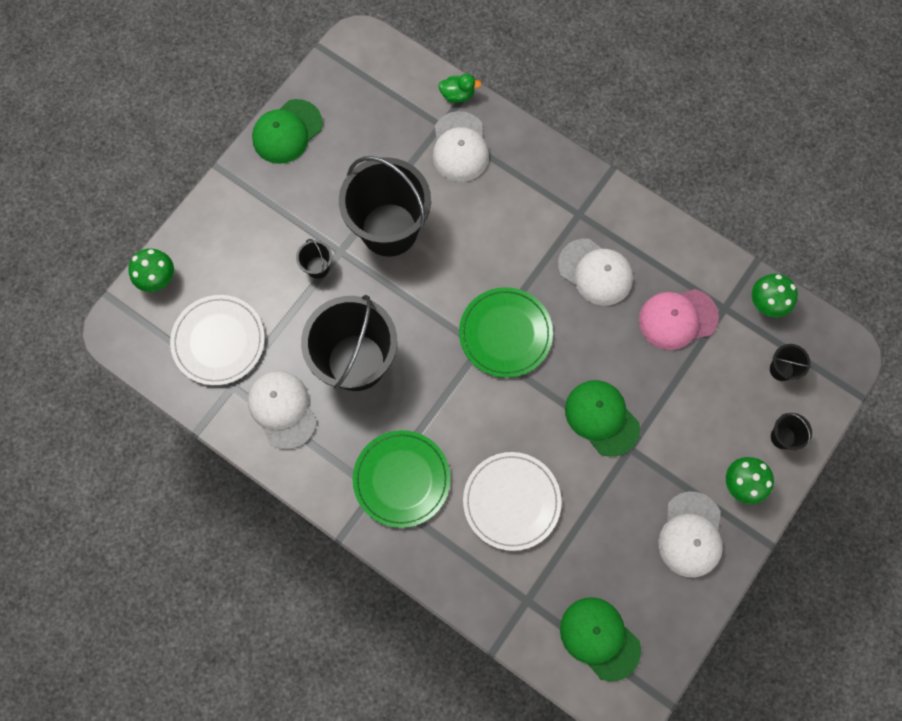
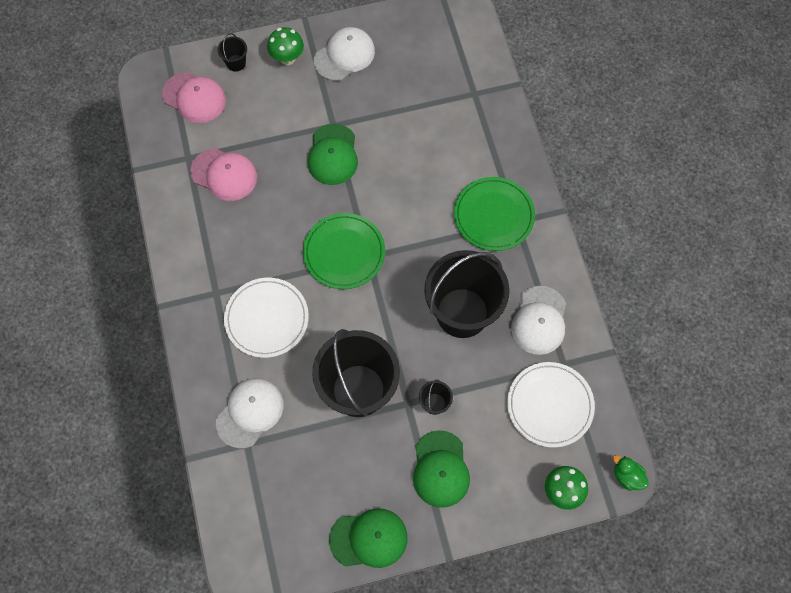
camera: 140 degrees left, 5 degrees down
green duck [438,74,482,103] -> green duck moved to [613,455,649,491]
white plate [463,452,562,551] -> white plate moved to [224,278,309,358]
white cap [558,239,633,306] -> none
green cap [560,597,641,682] -> green cap moved to [413,430,470,508]
green mushroom [752,274,798,318] -> none
black bucket [770,344,812,381] -> pink cap [162,72,226,123]

